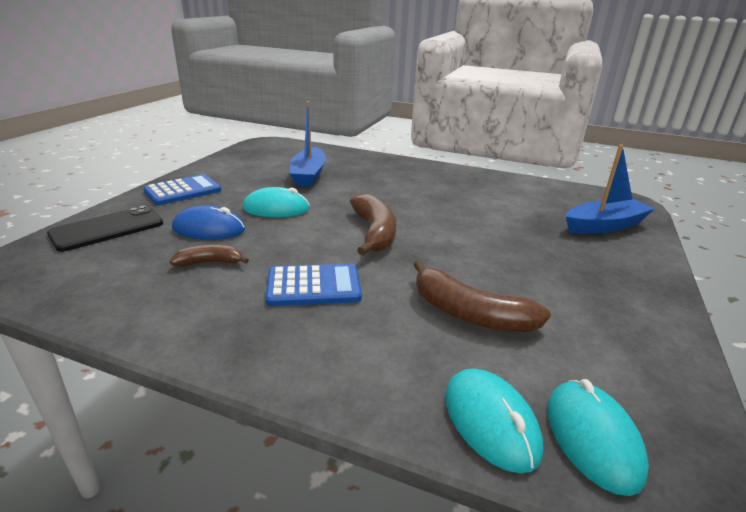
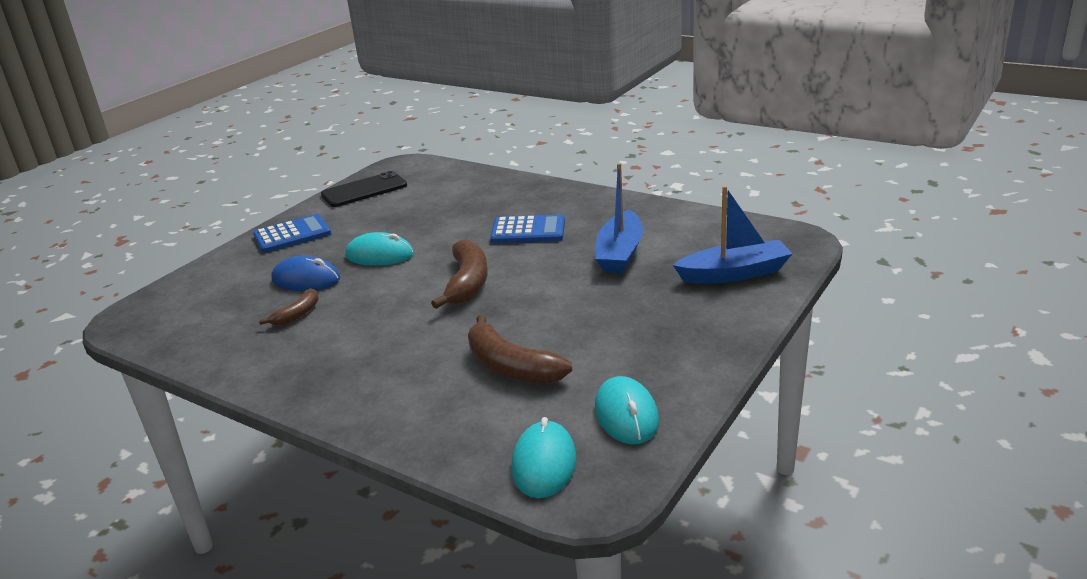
camera: 15 degrees right, 0 degrees up
black phone [47,205,163,252] -> black phone moved to [321,171,407,207]
brown banana [170,245,249,266] -> brown banana turned 120 degrees clockwise [259,288,319,326]
blue calculator [266,264,362,306] -> blue calculator moved to [490,215,565,243]
blue boat [290,101,326,187] -> blue boat moved to [596,163,643,273]
turquoise mouse [445,368,543,473] -> turquoise mouse moved to [595,376,659,444]

